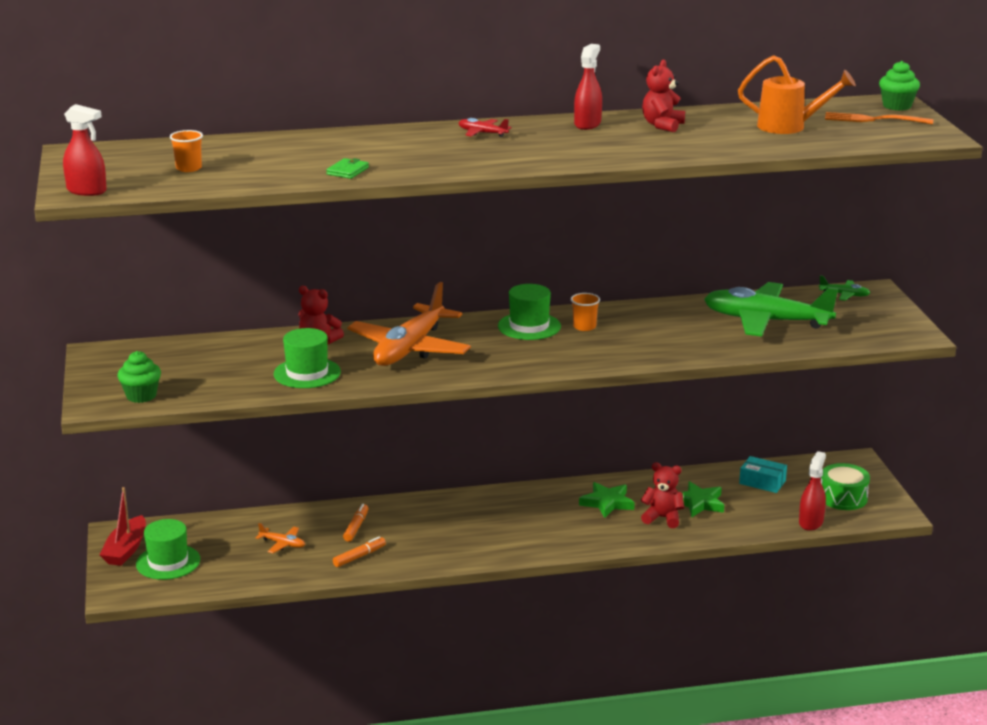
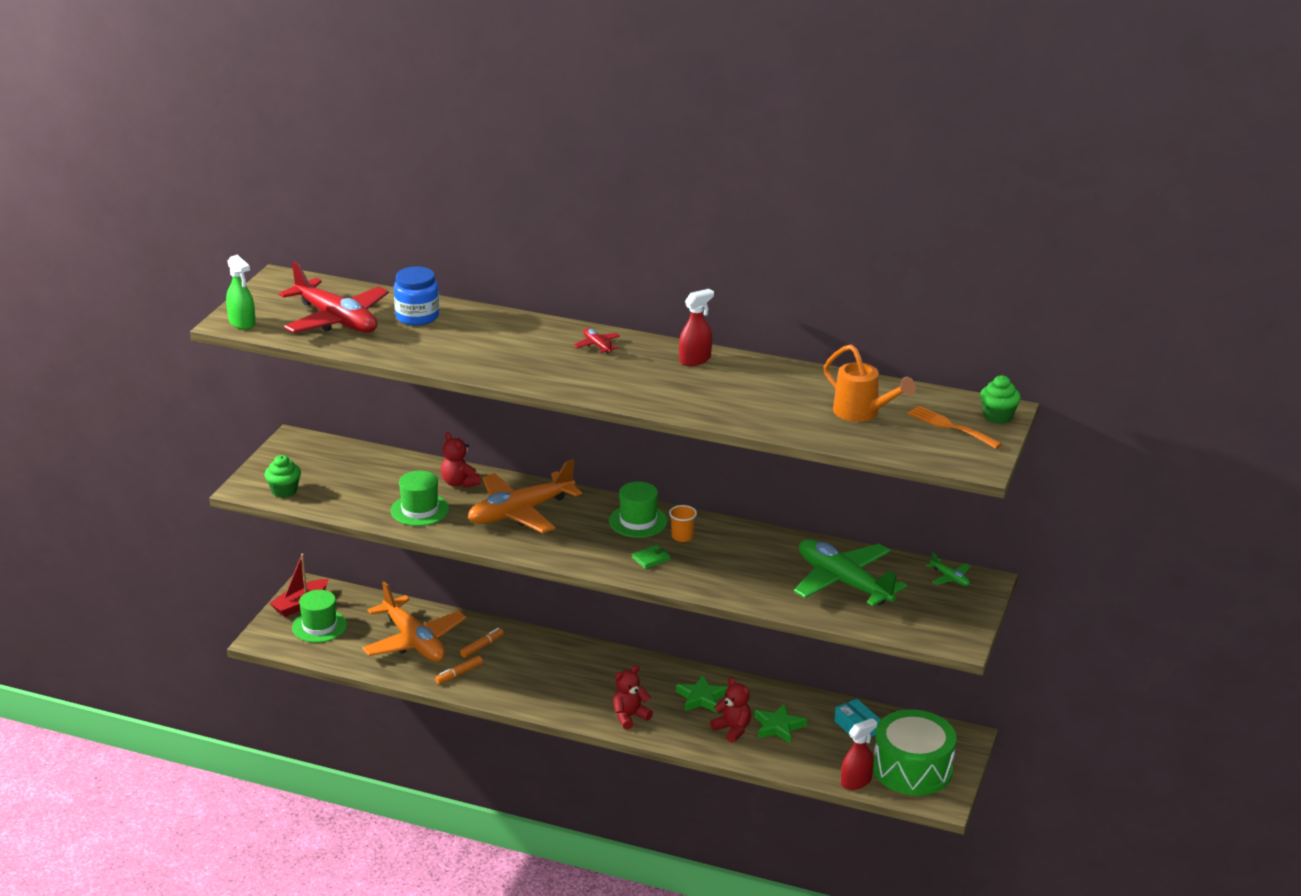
camera: 30 degrees right, 5 degrees up
red spray bottle [63,104,107,196] -> green spray bottle [226,255,256,330]
orange cup [170,130,203,172] -> red plane [279,261,389,333]
orange plane [256,523,305,553] -> orange plane [362,581,466,662], size x2.47
green wallet [326,158,369,179] -> green wallet moved to [632,545,671,569]
orange marker [333,536,386,567] -> orange marker turned 150 degrees clockwise [435,656,483,684]
red teddy bear [642,60,685,132] -> red teddy bear moved to [613,665,653,729]
green drum [821,463,870,510] -> green drum [873,709,956,795], size x1.68
none -> blue jar [394,266,439,326]

